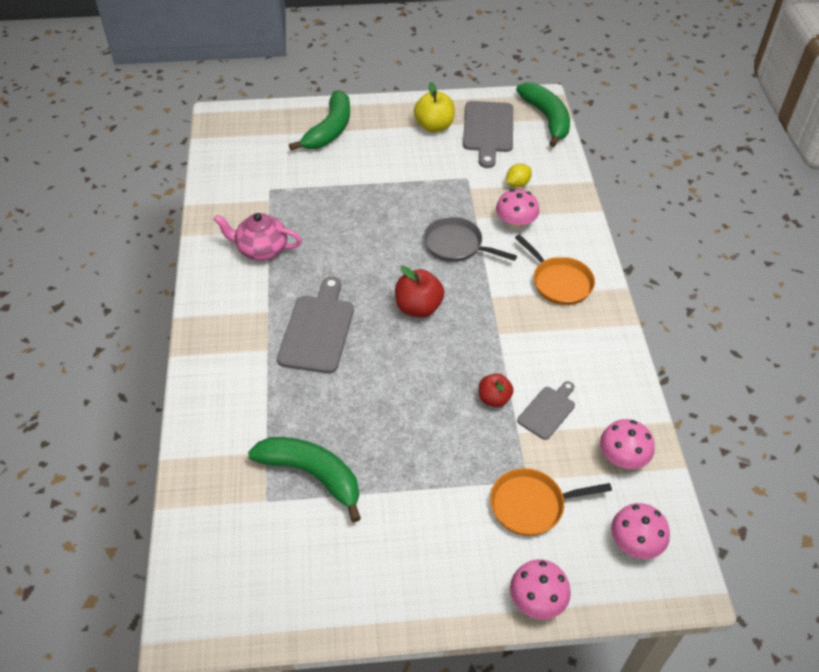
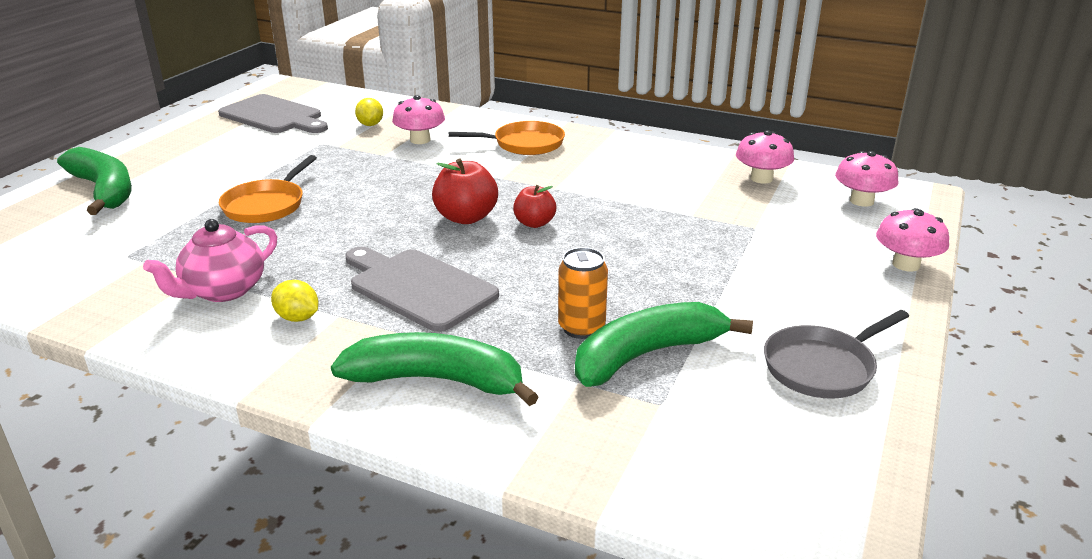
camera: 60 degrees left, 20 degrees down
yellow apple [414,82,455,132] -> none
grey pan [424,217,517,262] -> grey pan moved to [764,310,909,399]
red apple [479,373,513,407] -> red apple moved to [513,185,556,228]
orange pan [490,468,612,536] -> orange pan moved to [219,155,317,223]
green banana [516,82,570,147] -> green banana moved to [331,332,539,406]
grey cutting board [517,381,575,440] -> none
none -> yellow lemon [271,280,318,322]
none -> orange can [558,247,608,339]

